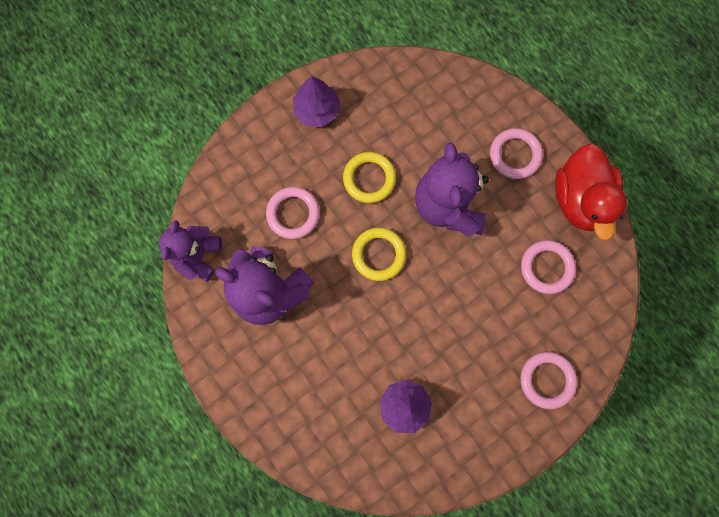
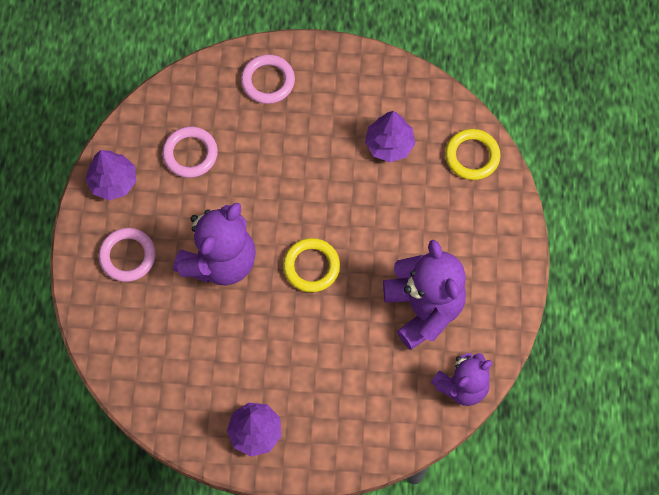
camera: 140 degrees left, 10 degrees down
pink ring [266,187,320,239] -> none
yellow ring [343,152,396,203] -> yellow ring moved to [445,129,501,180]
red duck [555,143,627,241] -> purple tree [85,150,136,201]

